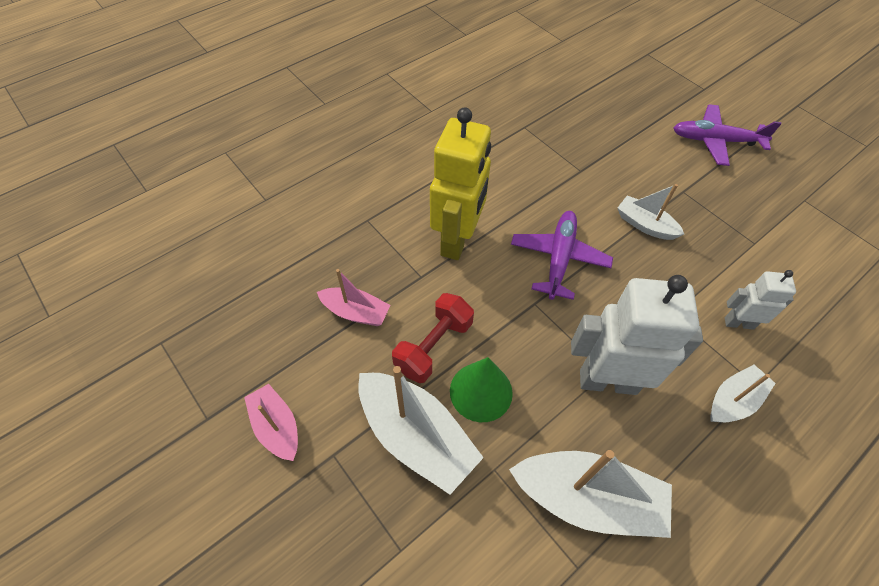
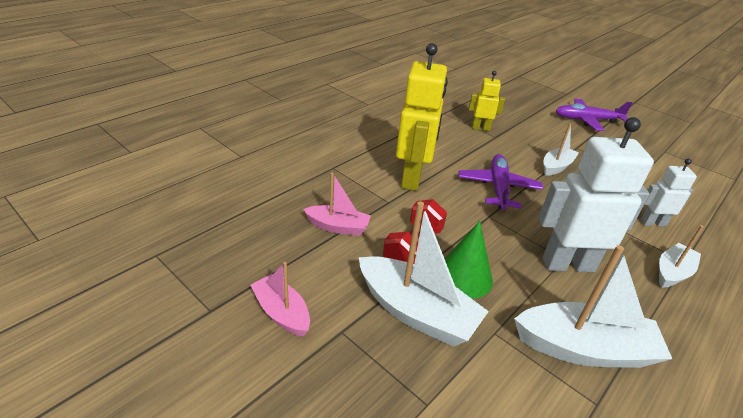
camera: 10 degrees left, 20 degrees down
white boat [618,184,684,240] -> white boat turned 105 degrees clockwise [543,123,579,176]
none -> yellow robot [469,71,505,131]

